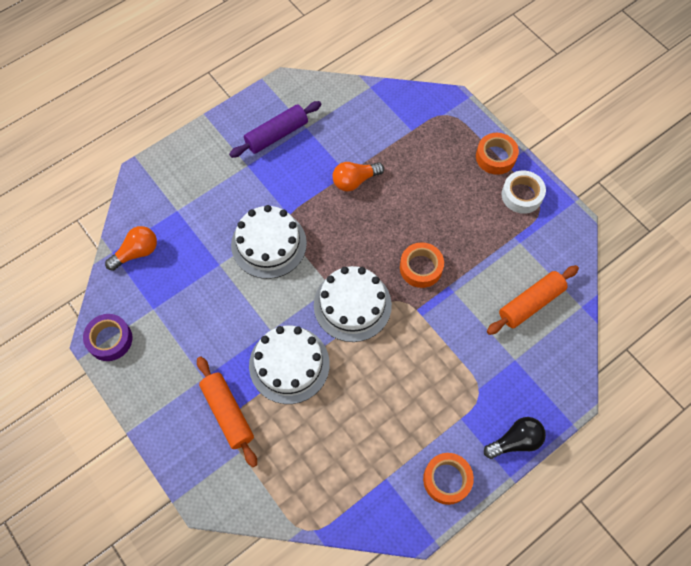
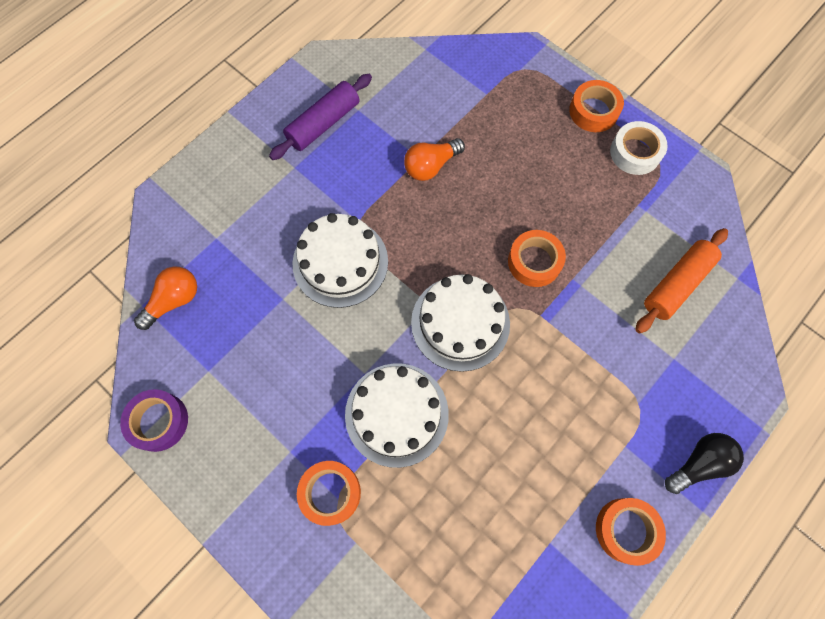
camera: 10 degrees left, 5 degrees up
orange rolling pin [197,357,257,467] -> orange tape [297,461,361,526]

